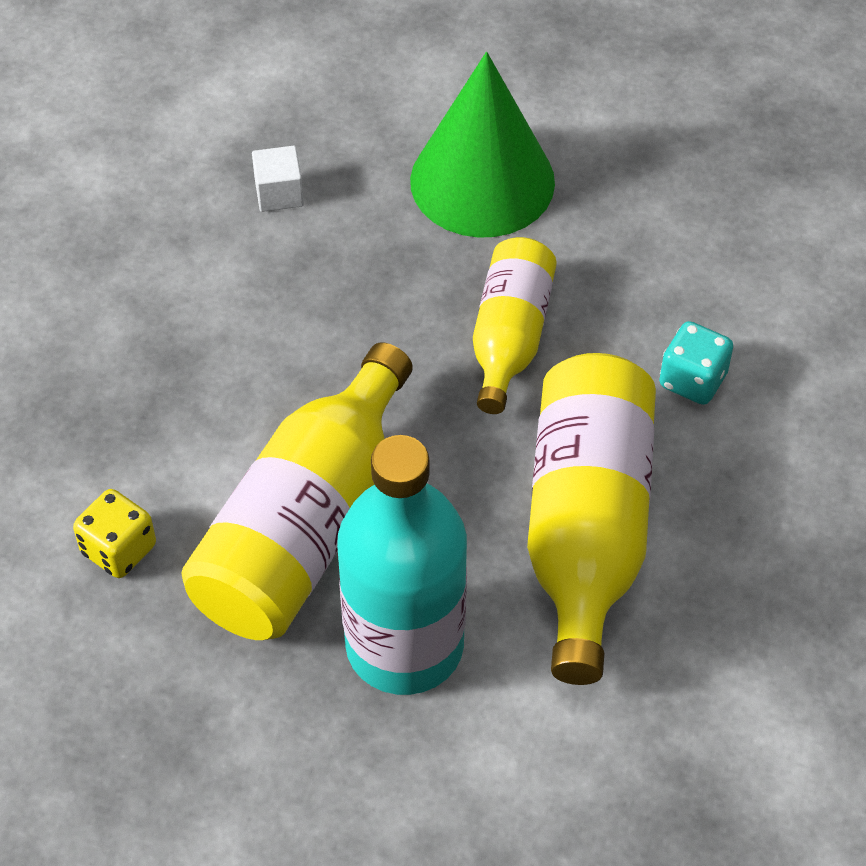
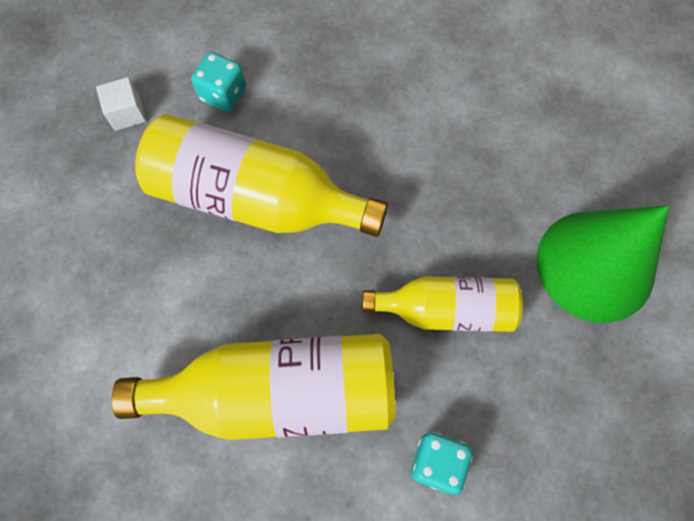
camera: 80 degrees right, 15 degrees up
yellow dice [73,489,156,578] -> turquoise dice [191,52,246,112]
white cube [252,146,304,212] -> white cube moved to [96,77,146,131]
turquoise bottle [337,435,467,695] -> none

